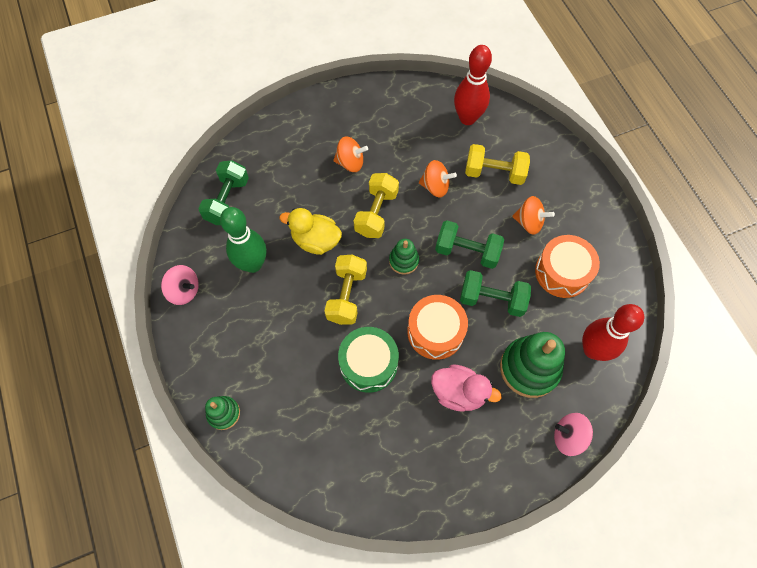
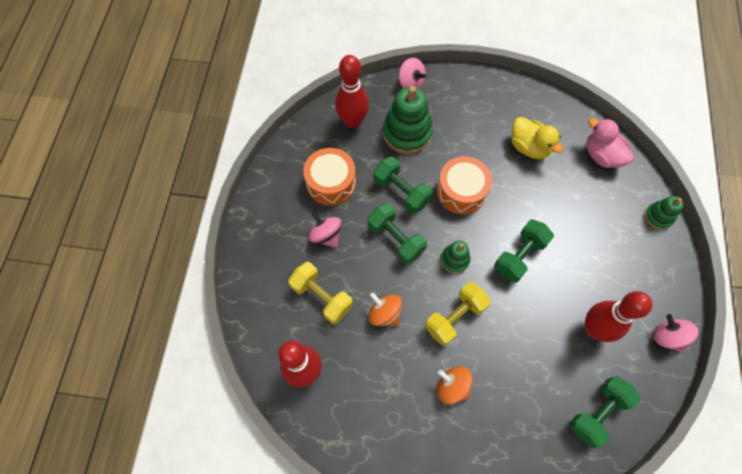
camera: 150 degrees left, 0 degrees up
green bowling pin [220,207,266,273] -> red bowling pin [585,291,653,342]
yellow duck [279,208,342,255] -> yellow duck moved to [512,117,563,159]
yellow dumbbell [324,255,367,325] -> green dumbbell [494,219,554,283]
green drum [338,327,399,393] -> none
pink duck [431,364,502,411] -> pink duck moved to [586,118,634,168]
orange spinning top [512,196,555,235] -> pink spinning top [309,211,341,248]

